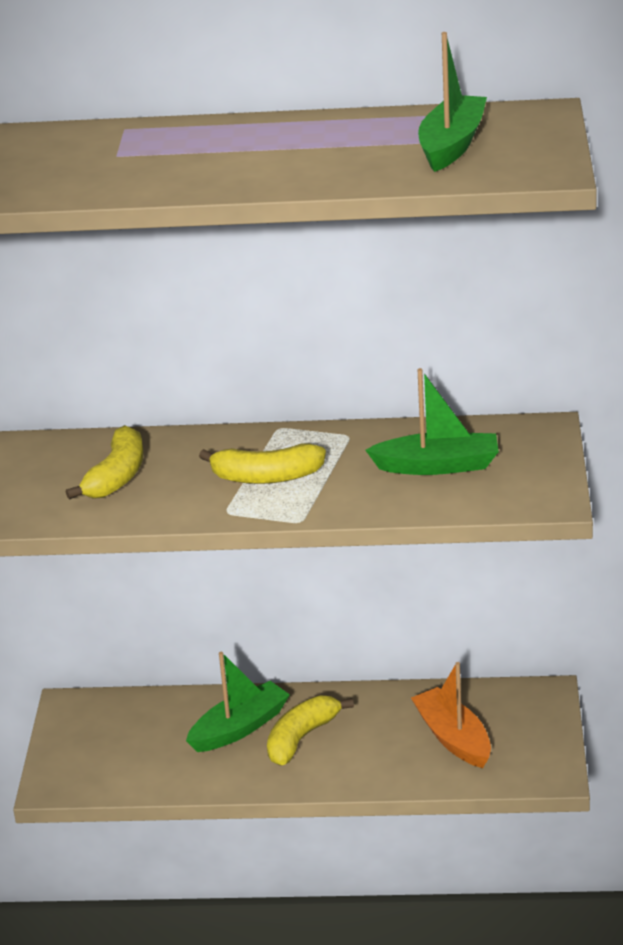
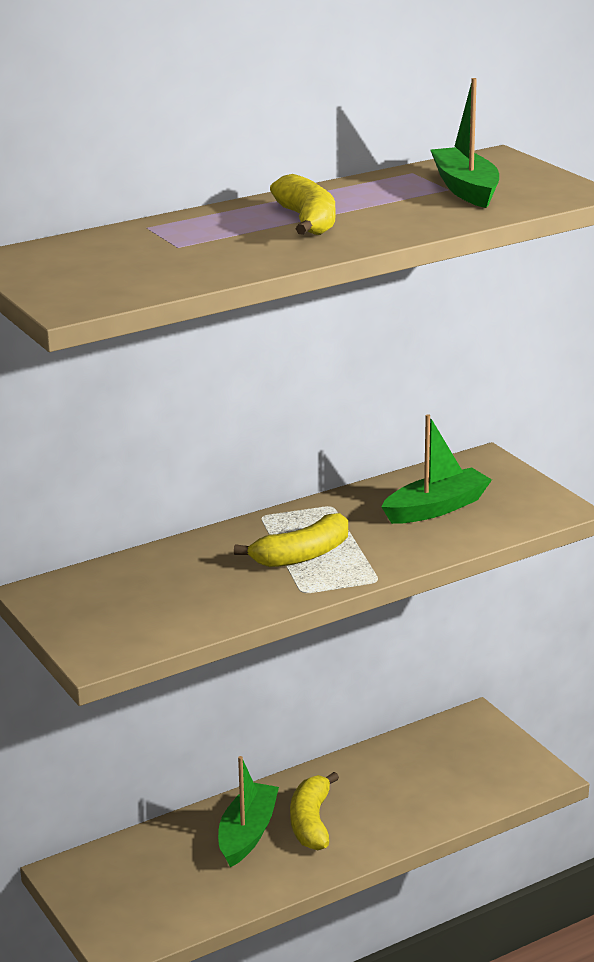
camera: 35 degrees left, 5 degrees down
yellow banana [66,425,143,500] -> yellow banana moved to [270,174,335,235]
orange boat [411,662,491,768] -> none

